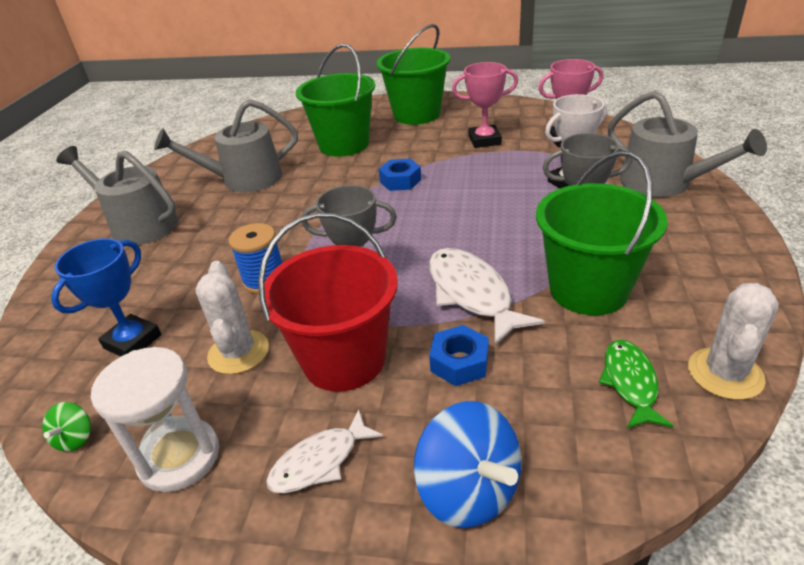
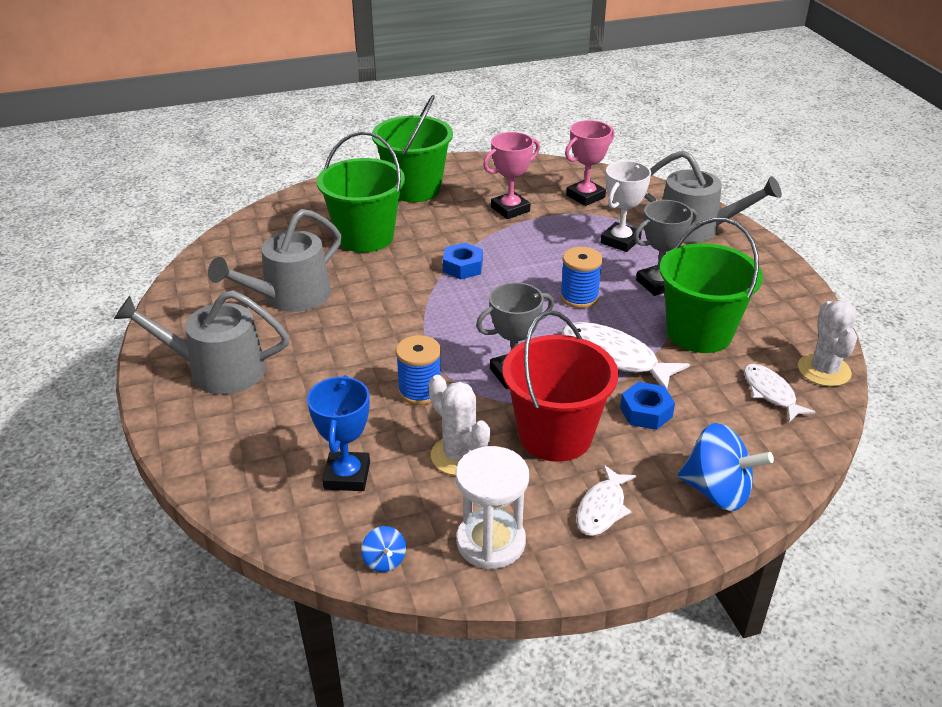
camera: 30 degrees left, 0 degrees up
green spinning top [42,402,91,452] -> blue spinning top [361,526,406,572]
green fish [599,340,674,429] -> white fish [744,364,815,422]
none -> blue spool [560,247,603,308]

